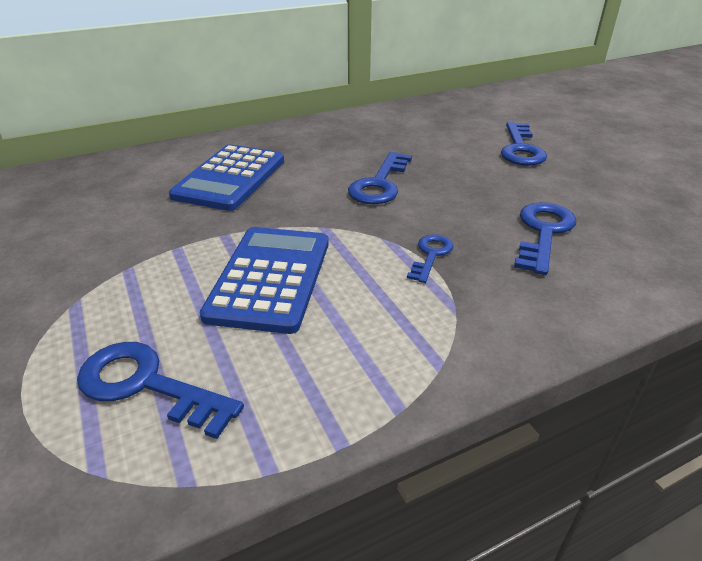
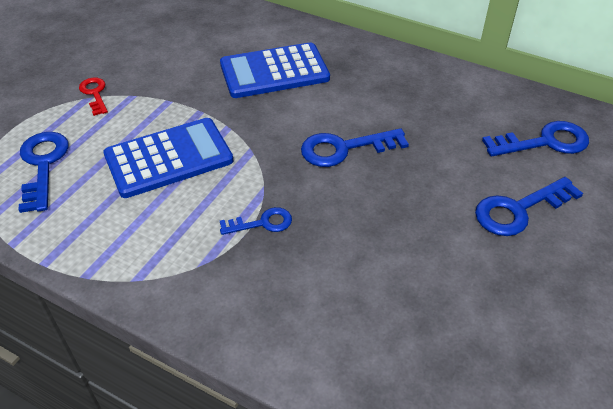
camera: 55 degrees right, 10 degrees up
blue key [514,202,576,275] -> blue key moved to [482,121,589,157]
none -> red key [79,77,108,116]

